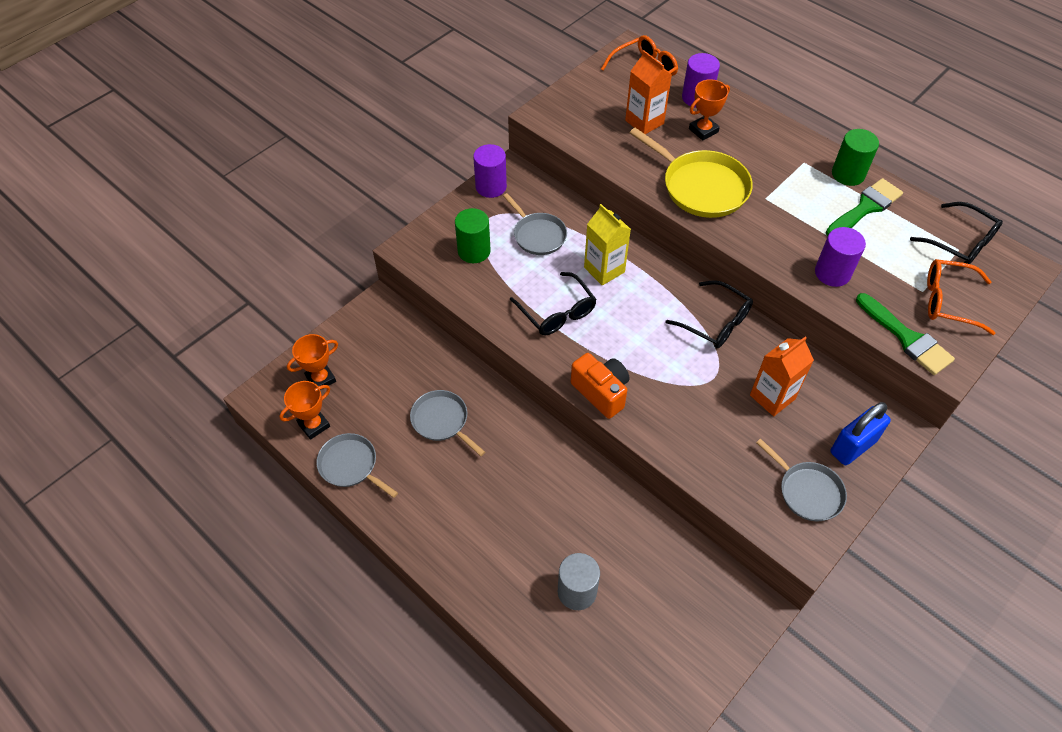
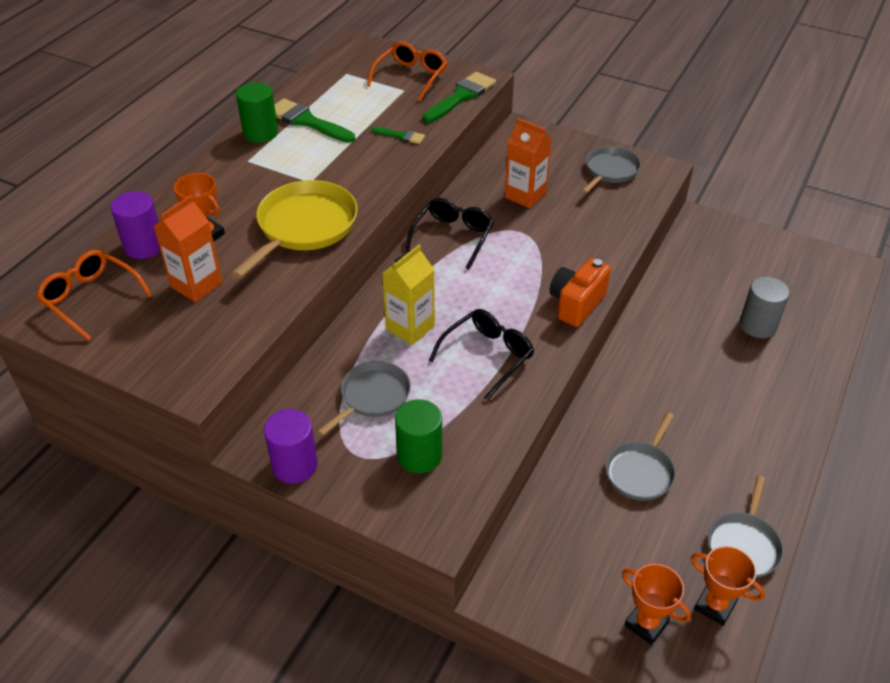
camera: 105 degrees left, 10 degrees down
purple cylinder [815,227,866,287] -> green brush [371,127,425,144]
blue padlock [830,402,891,465] -> none
black glasses [910,202,1003,264] -> none
orange glasses [927,259,995,335] -> orange glasses turned 150 degrees counterclockwise [367,41,447,101]

